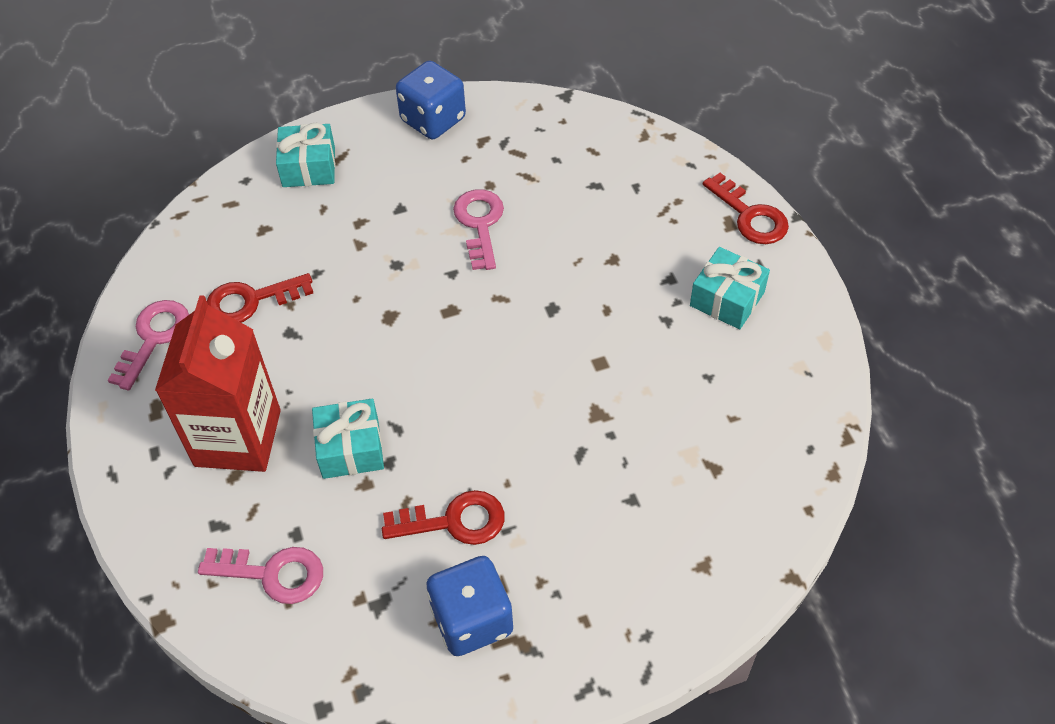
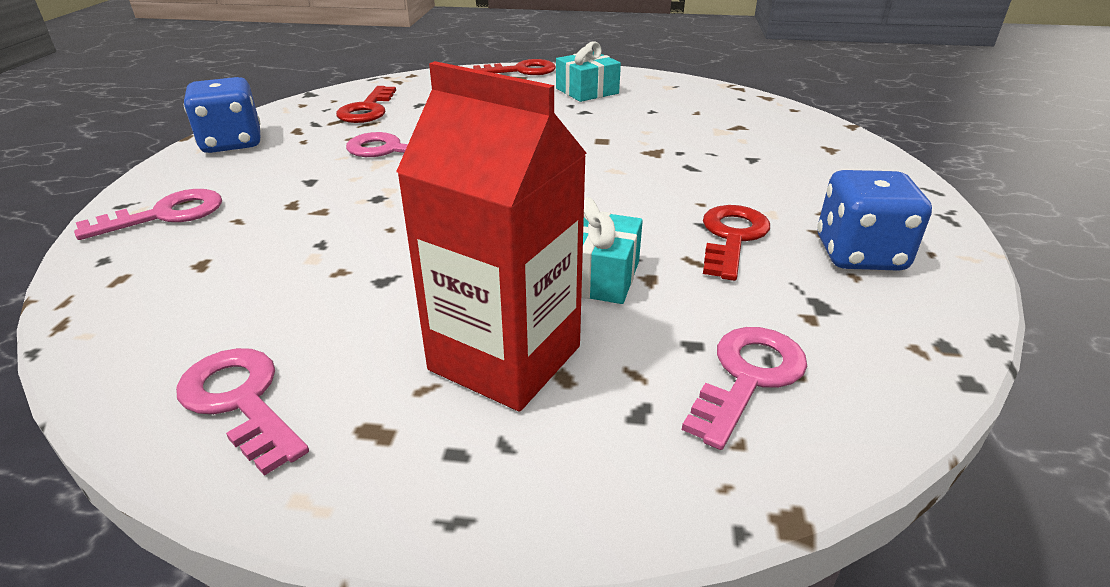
camera: 65 degrees left, 20 degrees down
red key [207,273,313,323] -> red key moved to [336,86,396,123]
turquoise gift [276,122,335,187] -> pink key [74,189,222,240]

